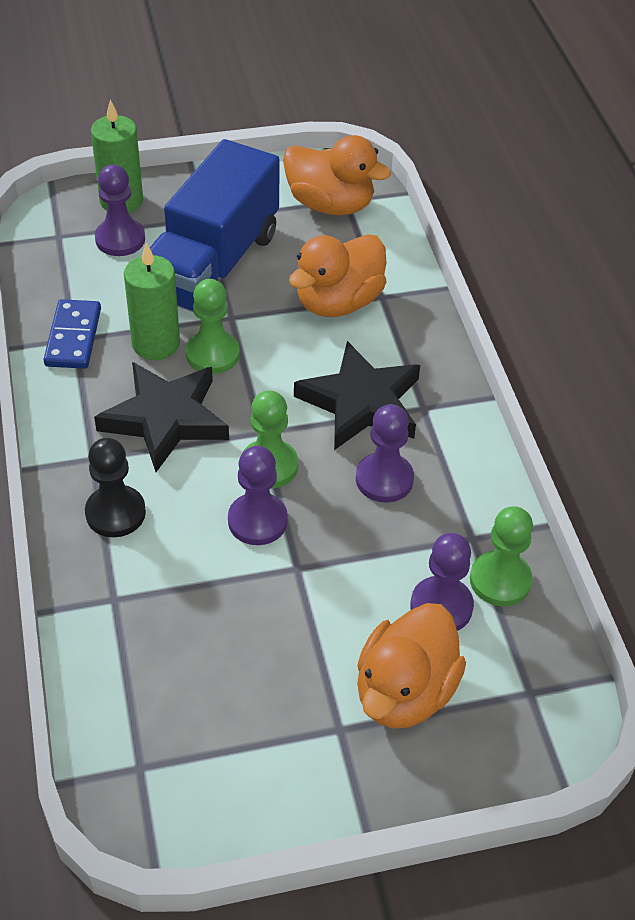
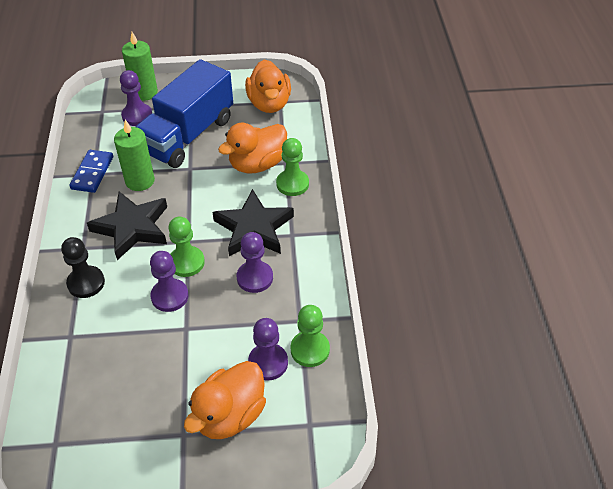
camera: 10 degrees right, 0 degrees up
green pawn [186,279,240,374] -> green pawn moved to [276,138,309,196]
orange duck [283,135,391,215] -> orange duck turned 45 degrees clockwise [245,59,291,113]

